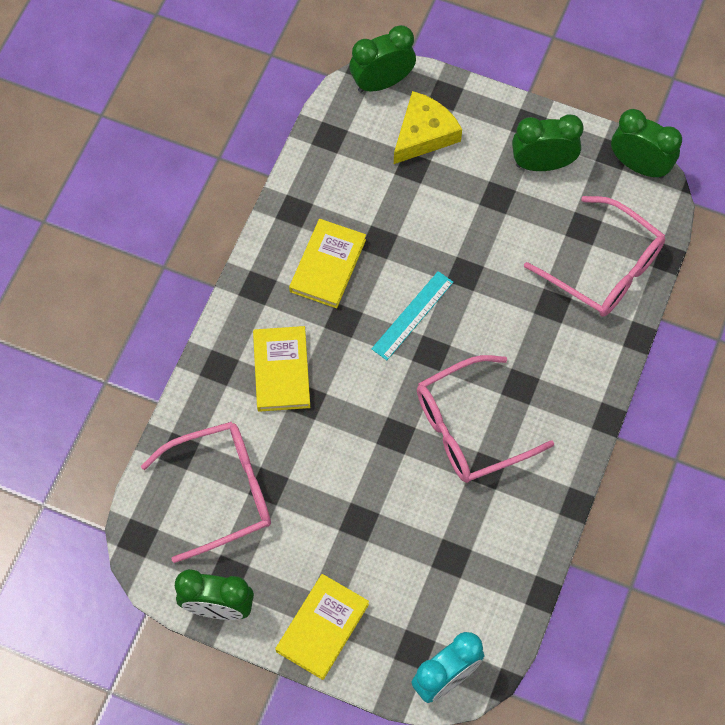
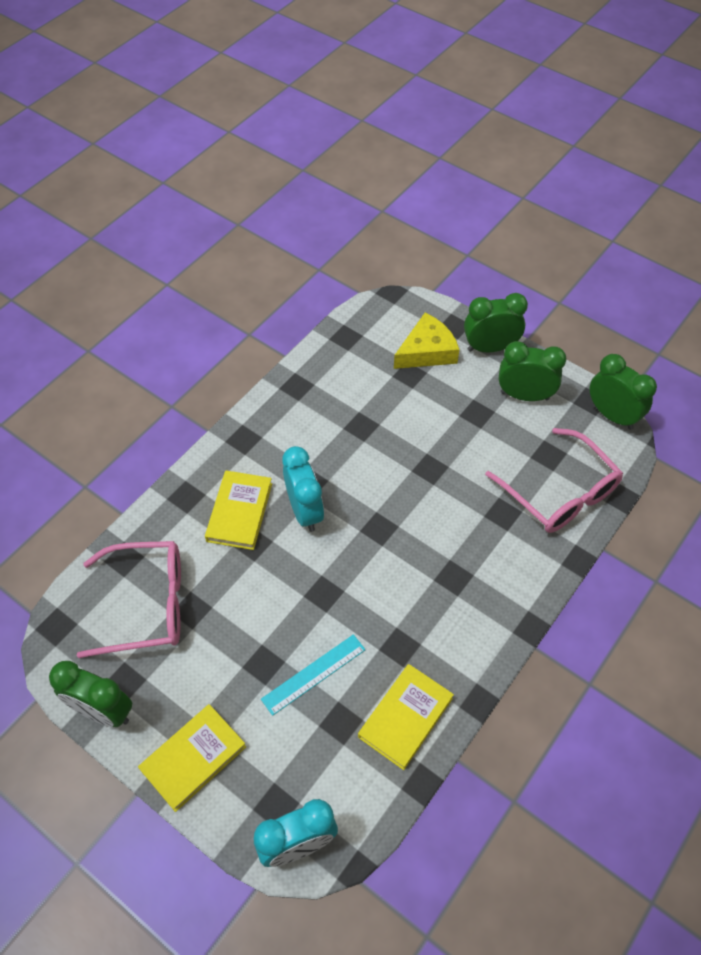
camera: 15 degrees right, 10 degrees down
yellow book [289,219,366,308] -> yellow book moved to [358,664,454,770]
green clock [349,25,416,93] -> green clock moved to [464,293,528,352]
turquoise ruler [372,271,453,360] -> turquoise ruler moved to [261,634,366,716]
pink glasses [417,355,554,483] -> none
none -> turquoise clock [282,446,324,532]

